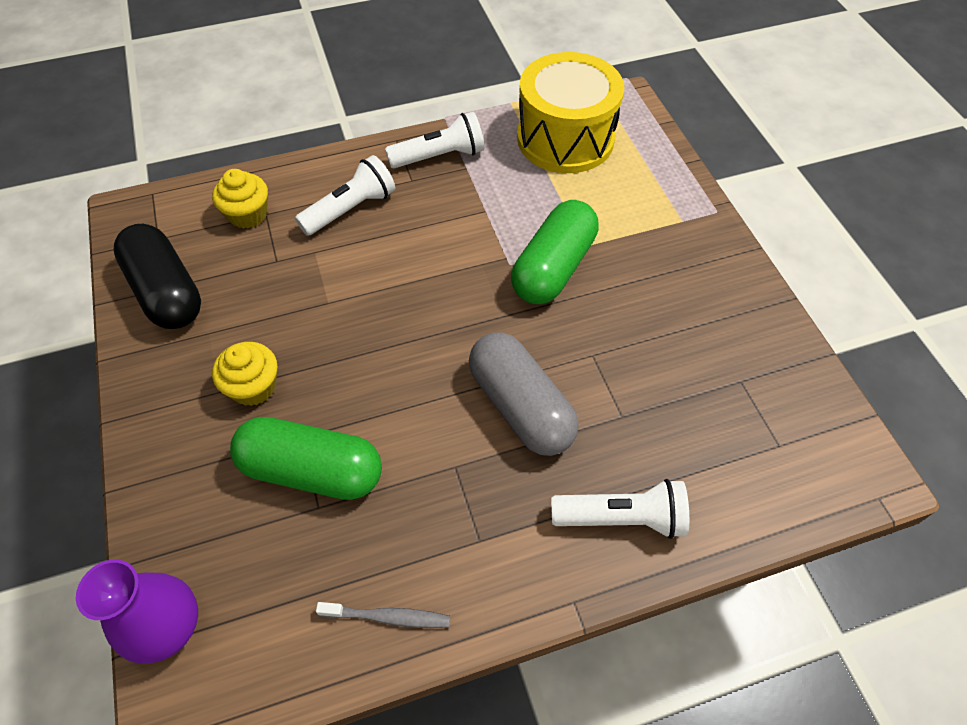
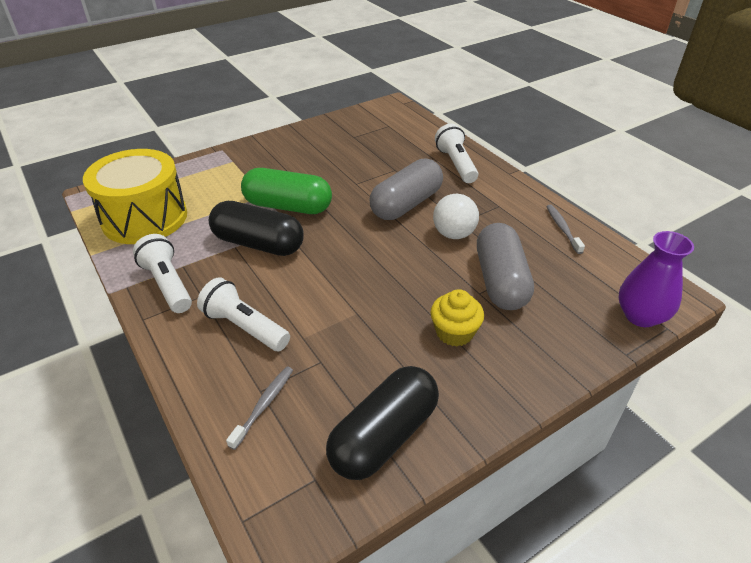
camera: 105 degrees left, 15 degrees down
yellow cupcake [212,169,268,229] -> grey toothbrush [226,367,293,450]
green capsule [230,417,382,500] -> grey capsule [477,223,534,310]
none -> black capsule [209,201,304,256]
none -> white ball [433,193,479,239]

